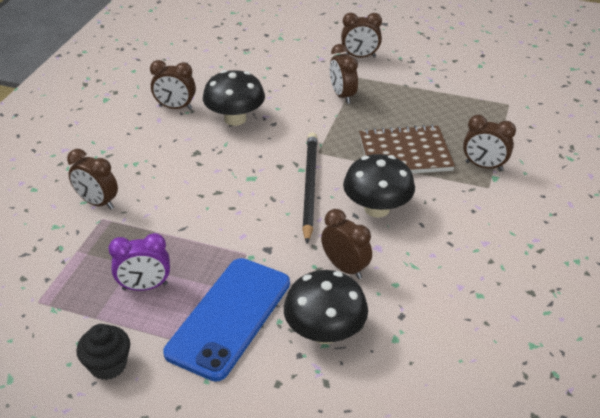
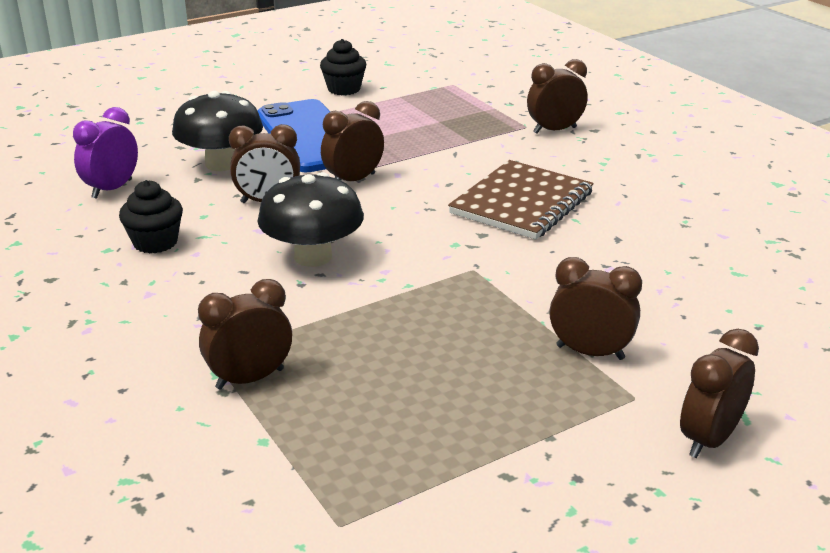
camera: 130 degrees right, 10 degrees down
purple clock [108,233,170,291] -> purple clock moved to [73,107,138,199]
brown clock [150,60,196,110] -> brown clock moved to [321,101,384,181]
black mushroom [203,70,265,126] -> none
black pencil [302,132,318,244] -> none
brown notebook [359,125,455,173] -> brown notebook moved to [448,160,594,240]
none -> black cupcake [119,180,183,254]

